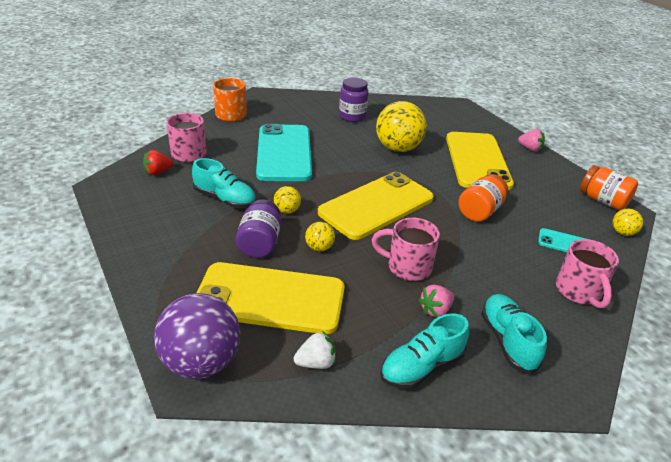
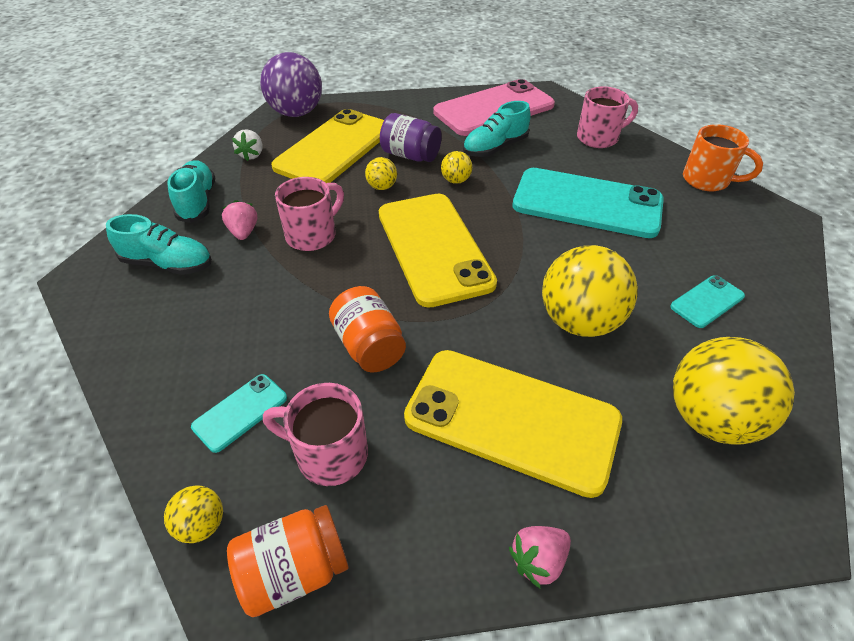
camera: 115 degrees right, 10 degrees up
red strawberry [143,150,173,175] -> none
purple jar [339,78,368,122] -> turquoise phone [670,275,745,328]
pink mug [556,239,619,308] -> pink mug moved to [263,383,368,486]
none -> pink phone [433,79,555,136]
none -> yellow ball [673,337,795,445]

